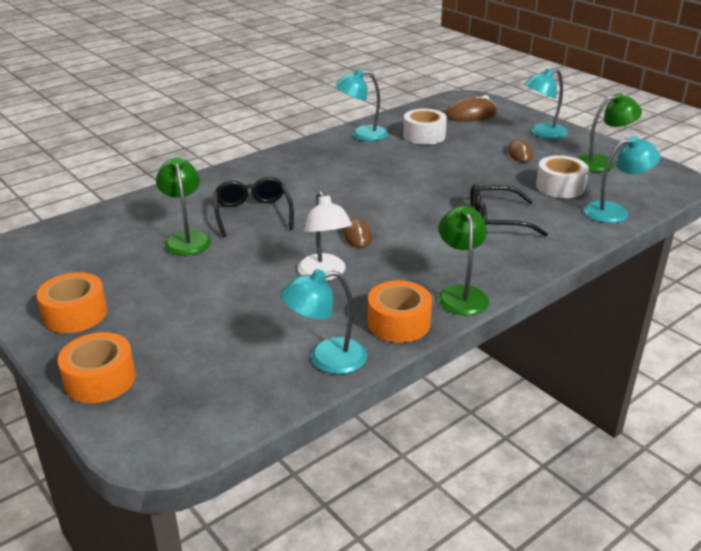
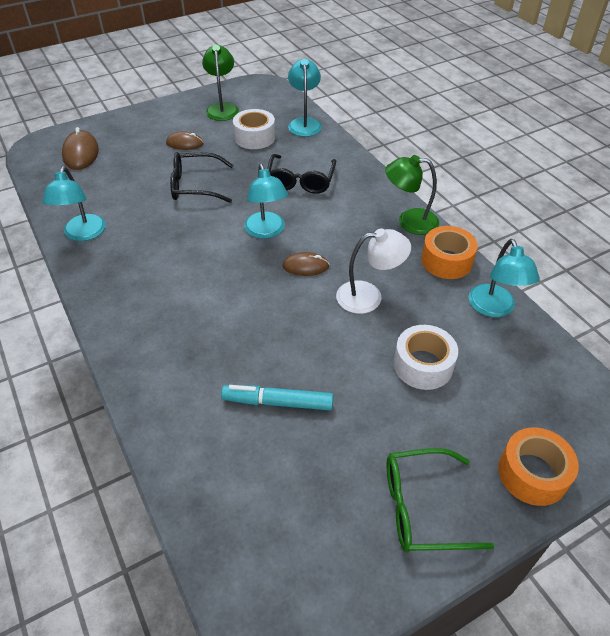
camera: 80 degrees left, 15 degrees up
orange tape [37,272,107,333] -> green glasses [387,448,495,553]
green lamp [156,158,211,256] -> turquoise marker [221,385,334,410]
black glasses [214,177,294,238] -> black glasses moved to [170,152,234,203]
white tape [403,109,447,145] -> white tape moved to [394,325,458,390]
turquoise lamp [524,68,568,139] -> turquoise lamp moved to [244,164,288,239]

